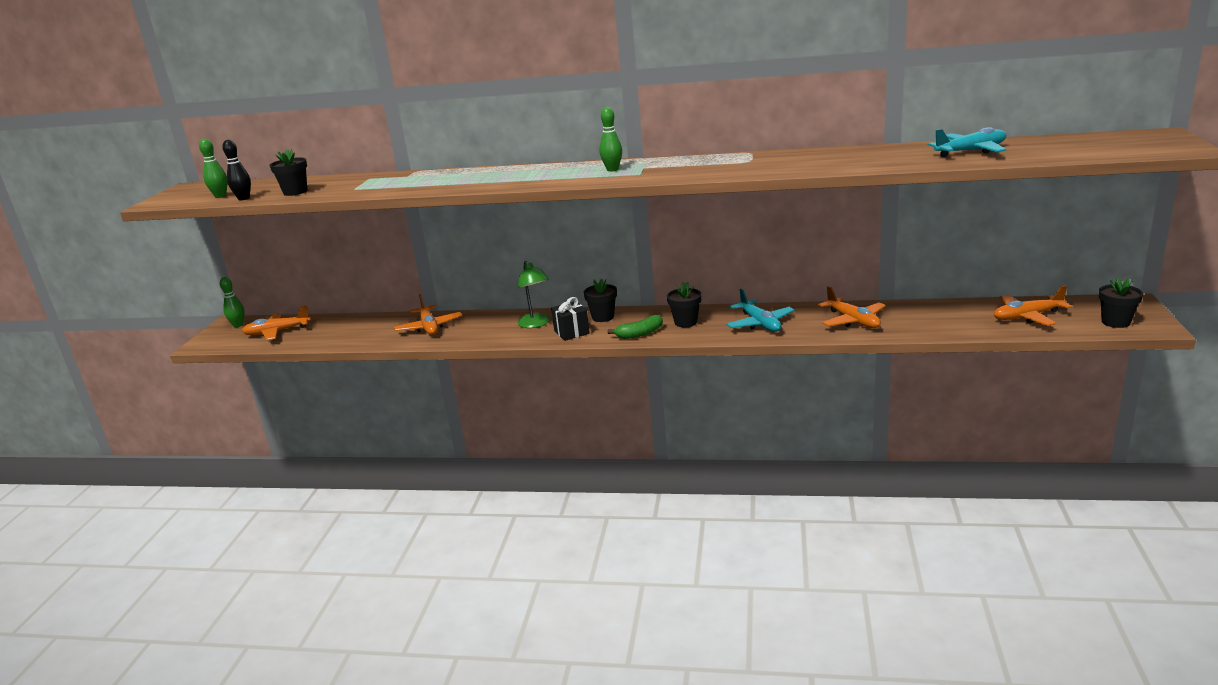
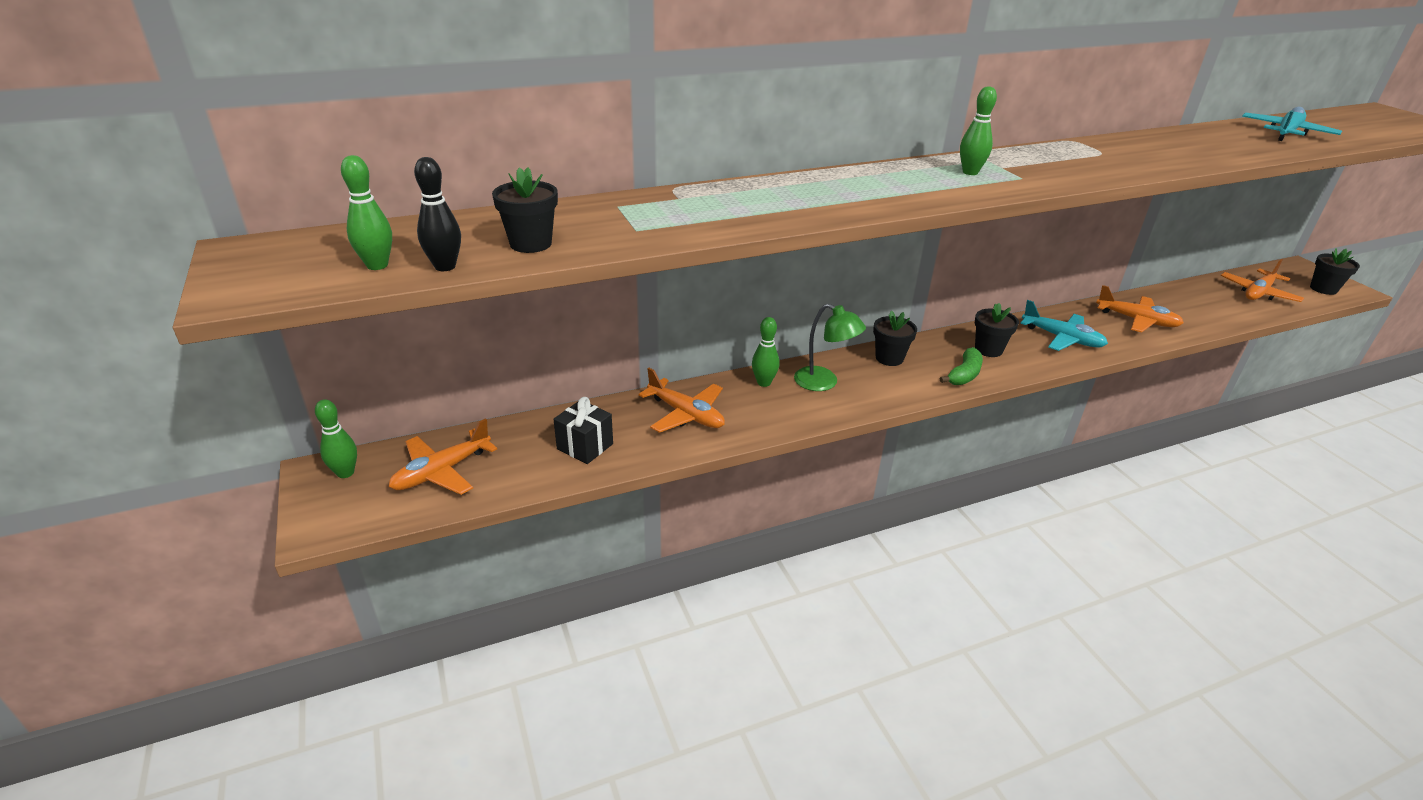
camera: 35 degrees left, 10 degrees up
black gift [551,297,590,341] -> black gift moved to [553,397,613,464]
none -> green bowling pin [752,317,779,387]

